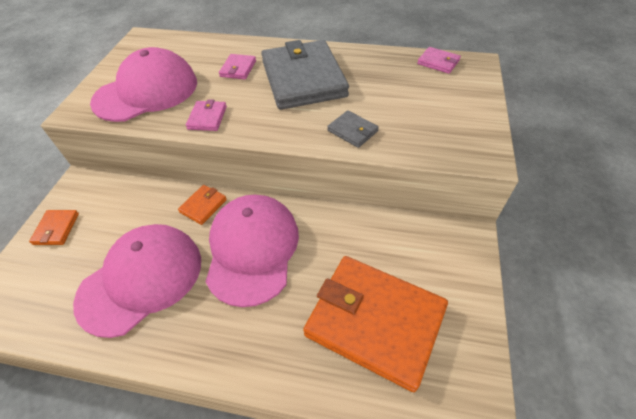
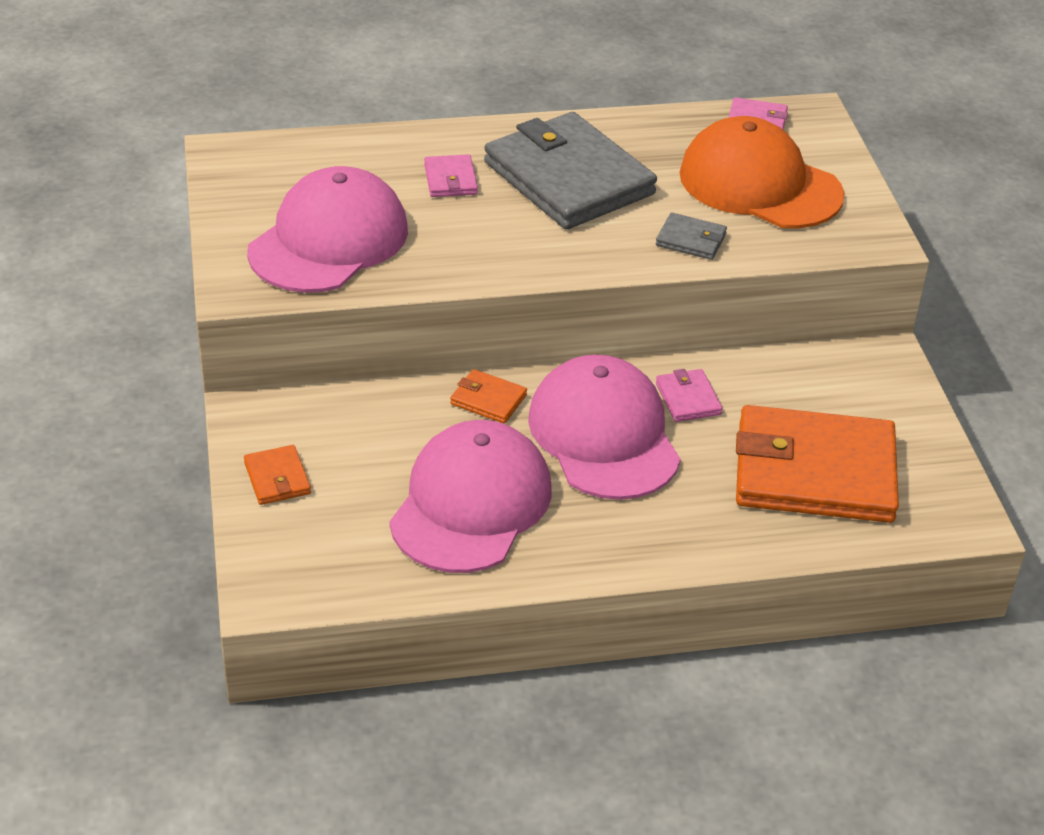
camera: 25 degrees left, 10 degrees down
orange wallet [178,185,227,225] -> orange wallet turned 75 degrees counterclockwise [450,369,527,424]
pink wallet [186,99,227,131] -> pink wallet moved to [656,369,723,422]
none -> orange cap [679,116,844,229]

